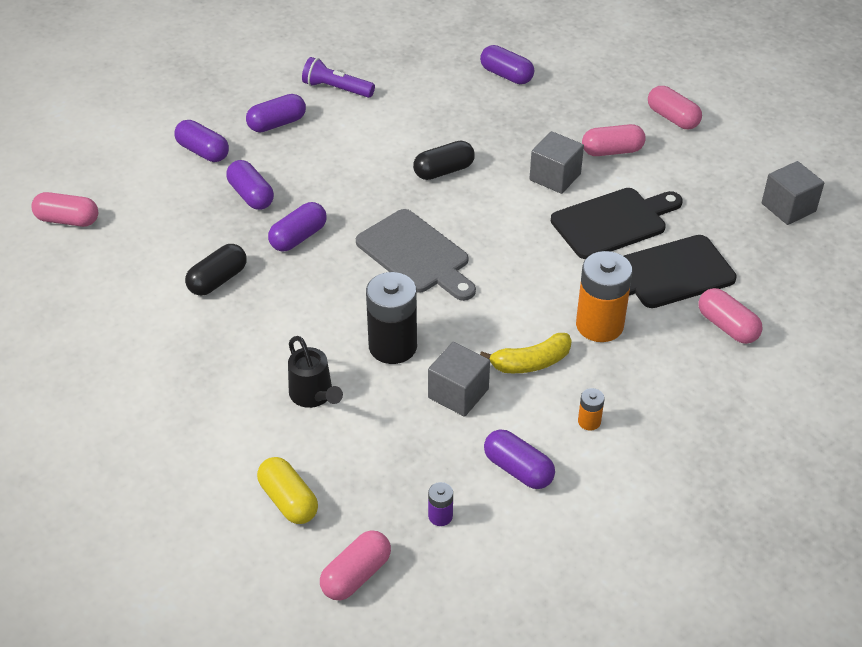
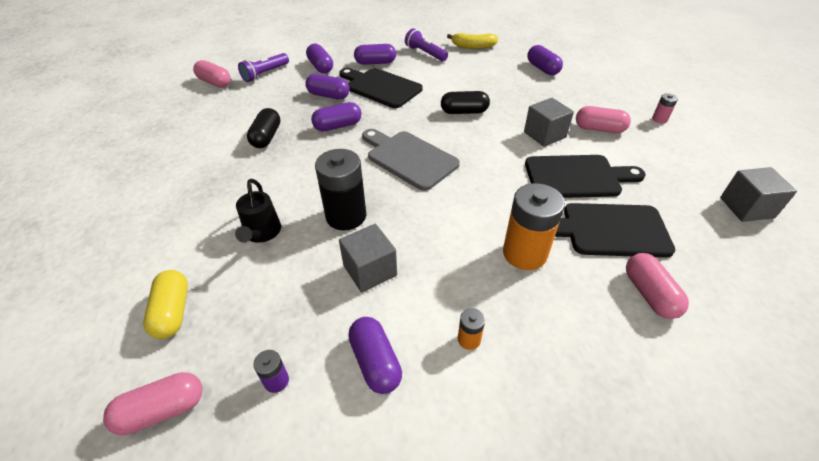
camera: 25 degrees right, 0 degrees up
black capsule [185,244,247,296] -> black capsule turned 60 degrees counterclockwise [247,108,280,148]
purple capsule [226,160,274,210] -> purple capsule turned 60 degrees counterclockwise [305,74,350,99]
grey cutting board [356,209,476,301] -> grey cutting board turned 150 degrees clockwise [362,129,460,191]
yellow banana [480,333,572,373] -> yellow banana moved to [447,33,498,49]
pink capsule [648,86,702,129] -> pink battery [652,93,678,123]
none -> purple flashlight [238,53,289,82]
none -> black cutting board [339,68,423,108]

